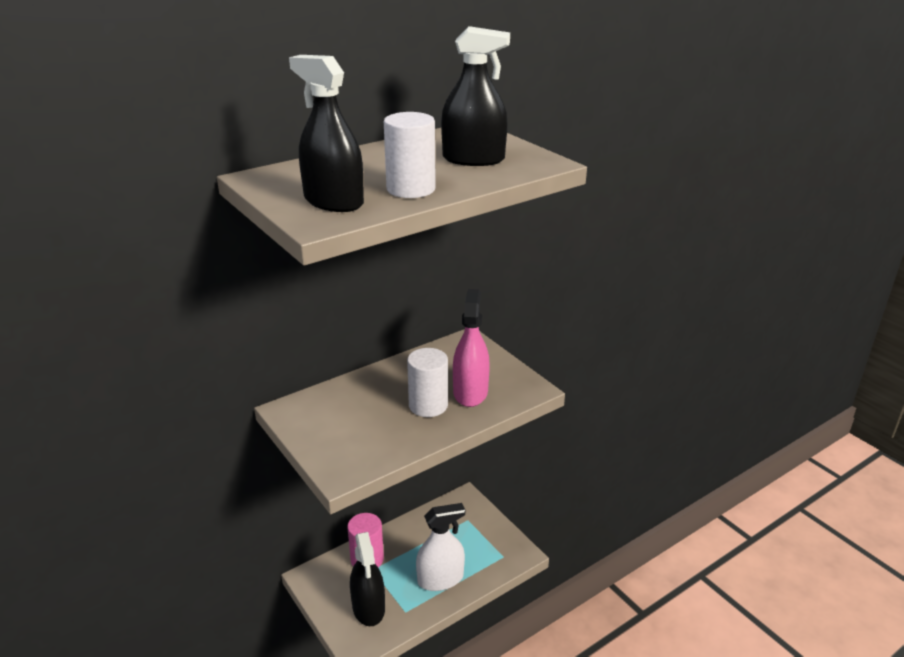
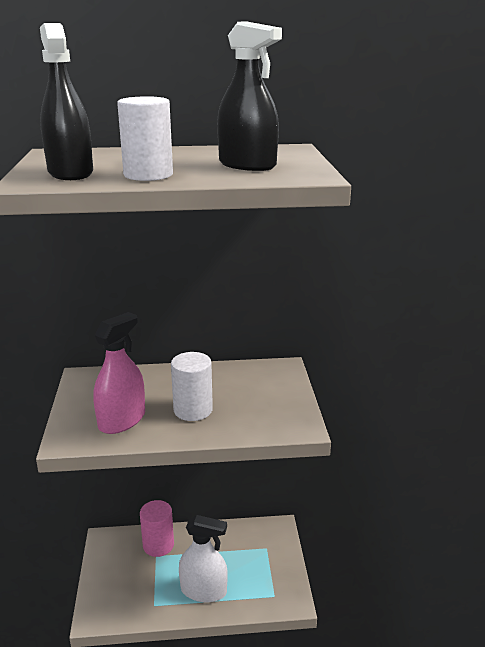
camera: 30 degrees right, 5 degrees down
black spray bottle [350,532,385,626] -> none
pink spray bottle [453,289,490,407] -> pink spray bottle moved to [93,312,145,434]

